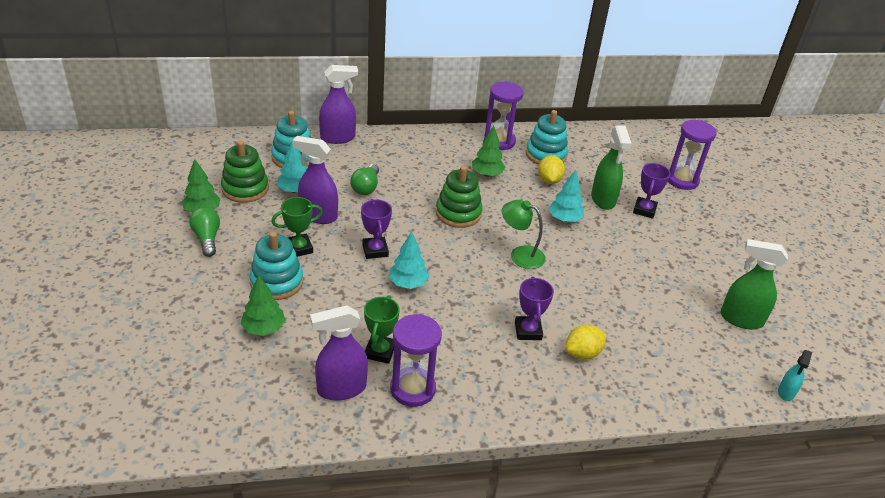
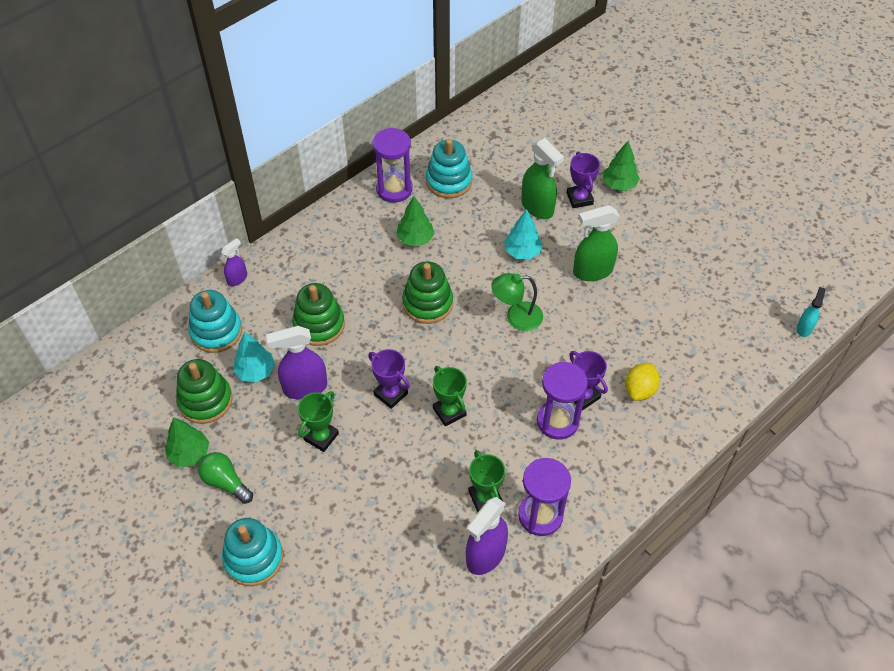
camera: 30 degrees left, 15 degrees up
green tree [241,275,286,336] -> green tree moved to [603,141,640,191]
turquoise stacking toy [249,232,303,300] -> turquoise stacking toy moved to [222,518,283,586]
purple spray bottle [319,65,358,144] -> purple spray bottle [221,238,247,286], size x0.55
green light bulb [350,164,379,195] -> green stacking toy [292,283,345,346]
turquoise tree [389,231,429,289] -> green trophy [433,366,467,426]
yellow lemon [538,155,565,184] -> none
purple hourglass [668,120,717,190] -> purple hourglass moved to [537,362,588,440]
green spray bottle [720,239,788,329] -> green spray bottle moved to [573,205,620,281]
turquoise spray bottle [778,350,812,401] -> turquoise spray bottle turned 150 degrees counterclockwise [797,287,826,337]

